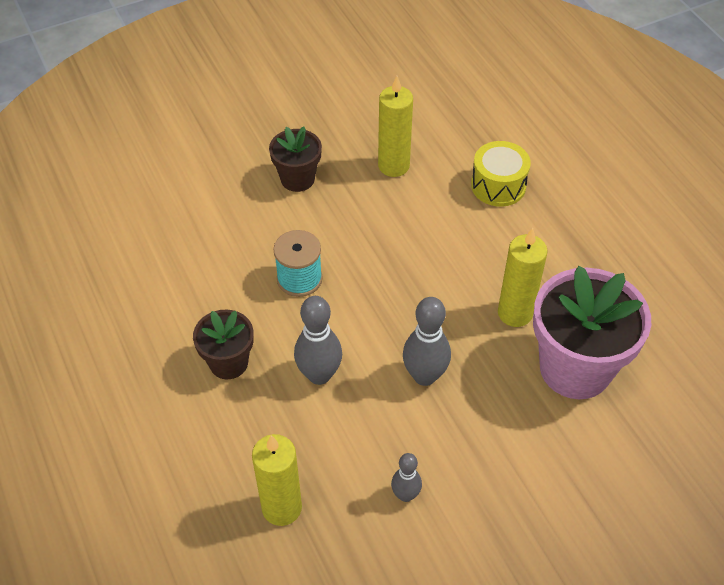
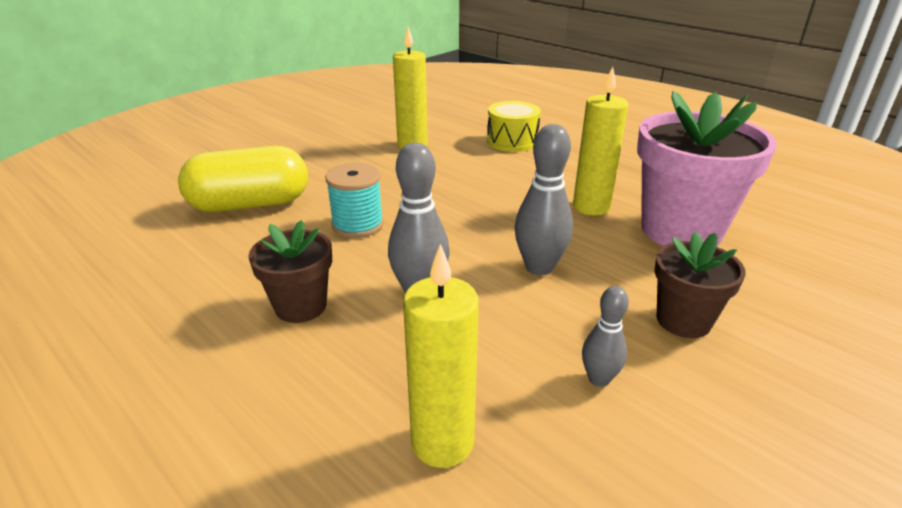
camera: 20 degrees left, 20 degrees down
brown flower pot [269,127,322,192] -> brown flower pot moved to [654,232,746,338]
none -> yellow capsule [178,146,308,212]

